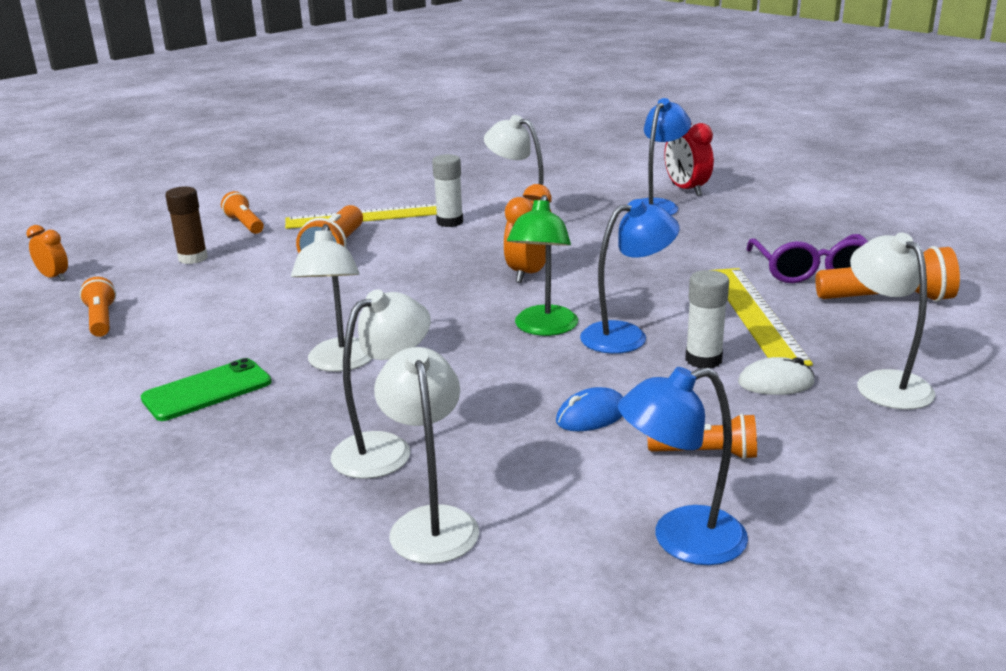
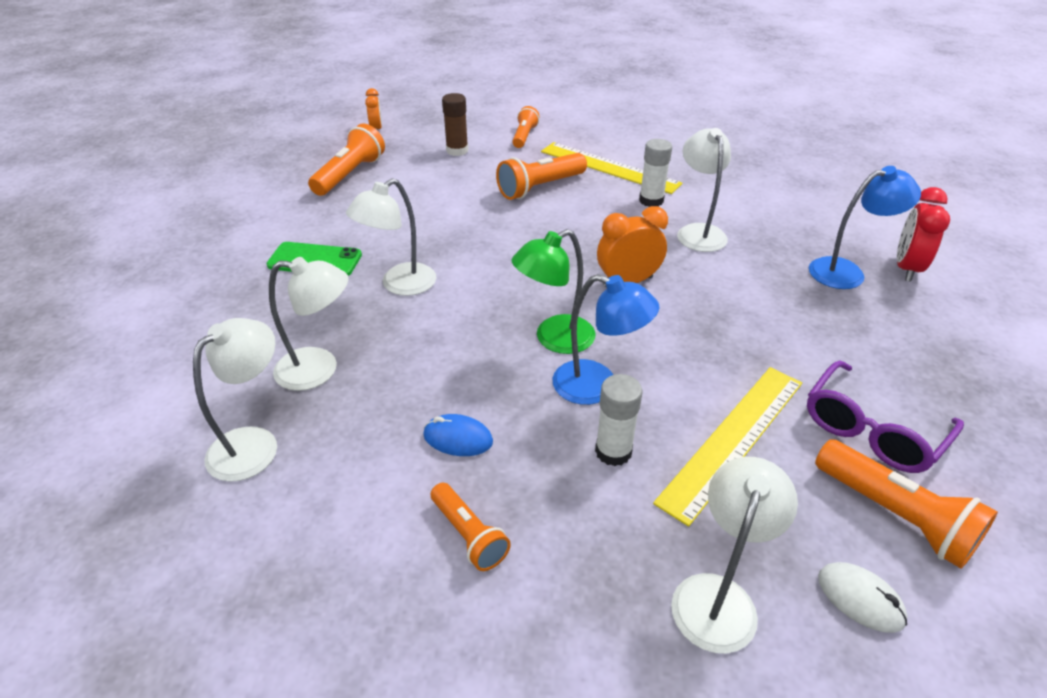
camera: 45 degrees right, 15 degrees up
orange flashlight [79,277,116,337] -> orange flashlight [308,123,385,196], size x1.58
blue lamp [618,367,748,565] -> none
white mouse [738,357,815,395] -> white mouse moved to [818,562,908,633]

